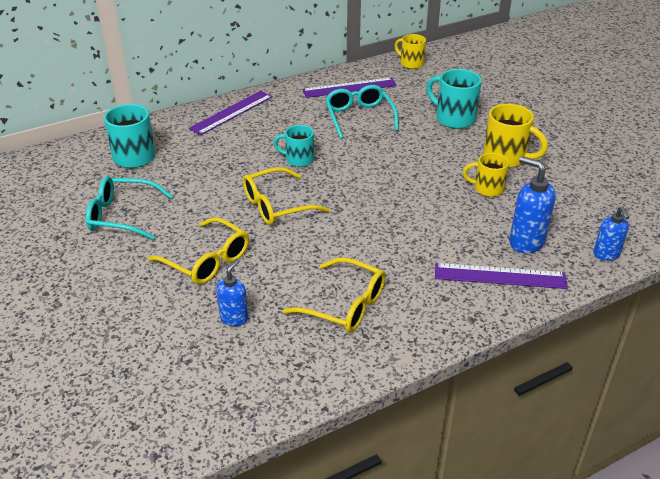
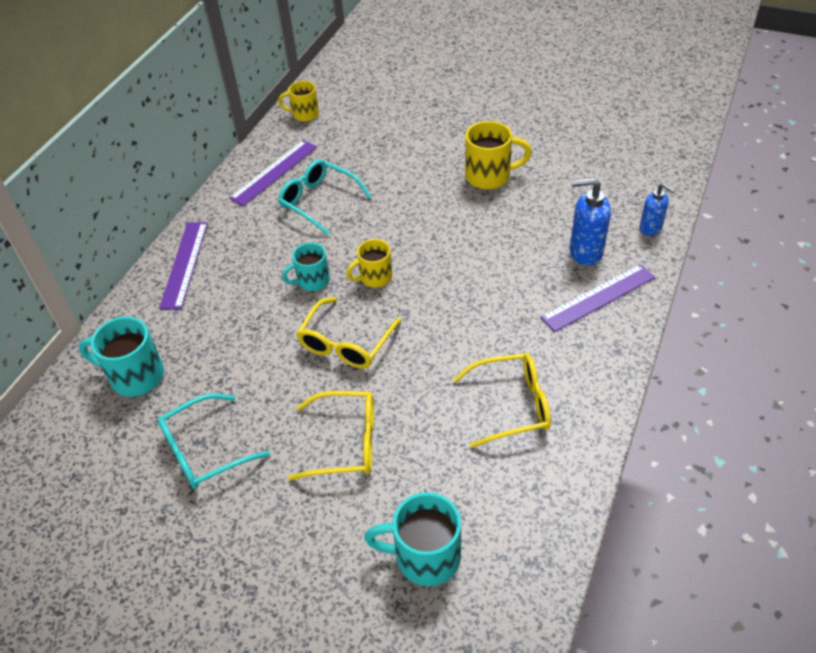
camera: 35 degrees left, 10 degrees up
blue soap dispenser [216,259,248,326] -> none
turquoise mug [426,69,482,129] -> turquoise mug moved to [364,492,461,586]
yellow mug [463,153,509,197] -> yellow mug moved to [346,239,392,288]

